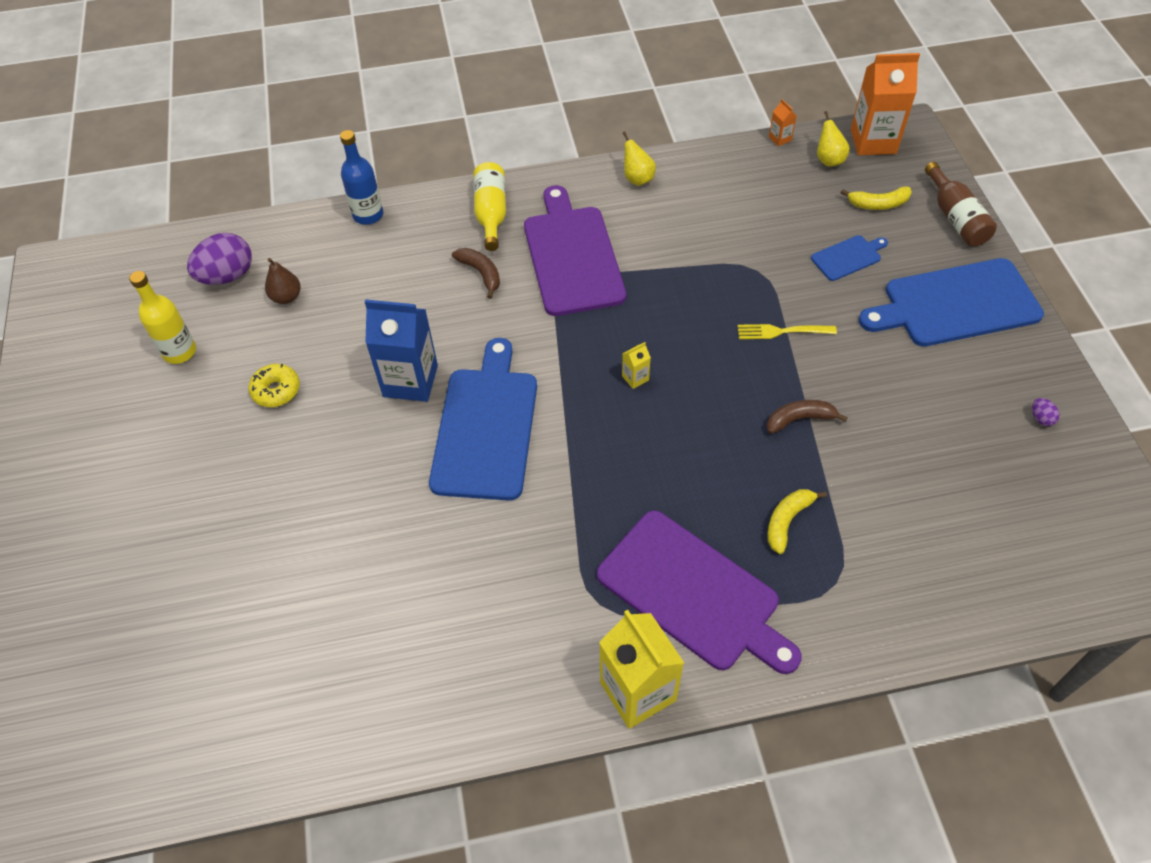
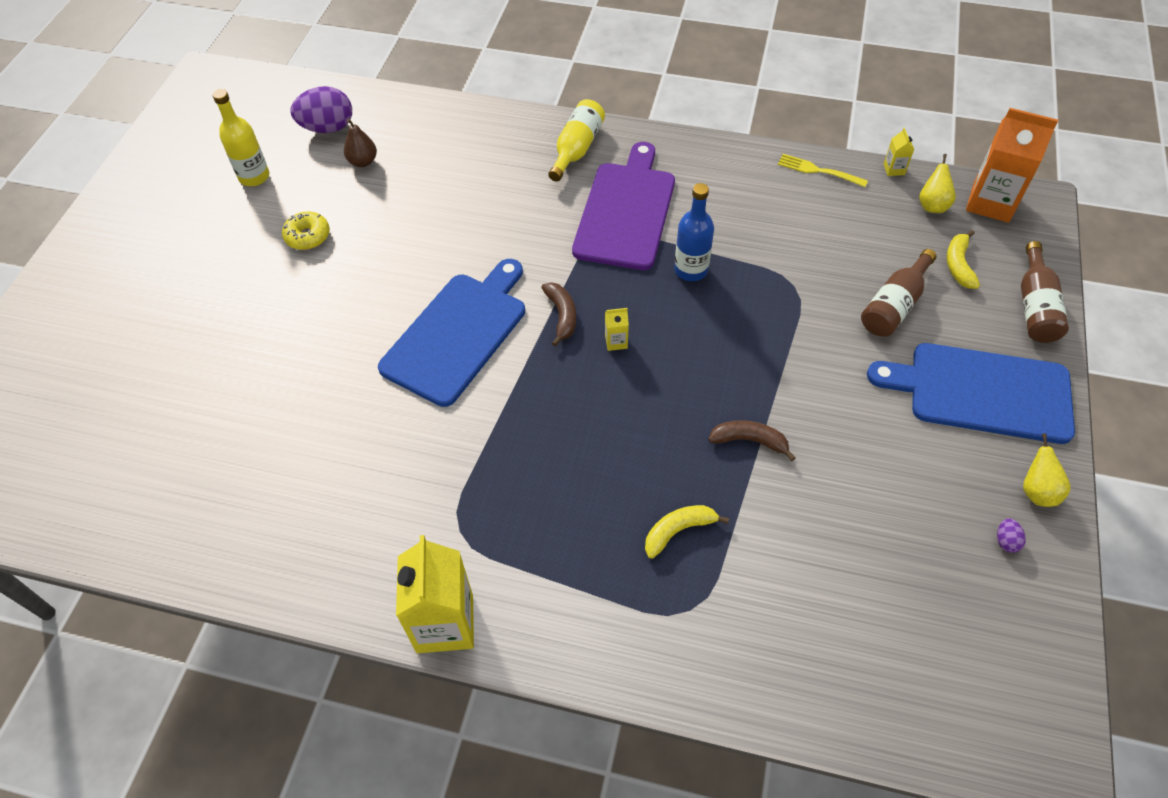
camera: 25 degrees right, 0 degrees up
blue bottle [340,130,383,225] -> blue bottle moved to [674,183,714,281]
blue carton [365,299,438,402] -> none
brown banana [452,248,500,299] -> brown banana moved to [541,282,576,347]
purple cutting board [597,510,802,674] -> none
yellow pear [622,132,656,186] -> yellow pear moved to [1023,433,1071,507]
yellow fork [738,324,837,339] -> yellow fork moved to [778,154,868,187]
orange carton [769,99,797,146] -> yellow carton [883,128,914,176]
blue cutting board [811,235,888,281] -> brown bottle [861,249,937,337]
yellow banana [841,186,912,210] -> yellow banana turned 75 degrees clockwise [947,230,980,289]

